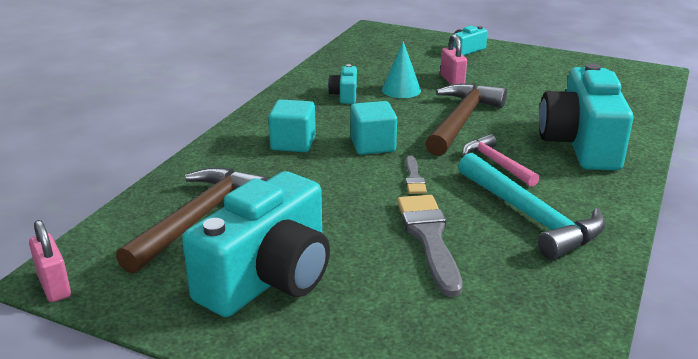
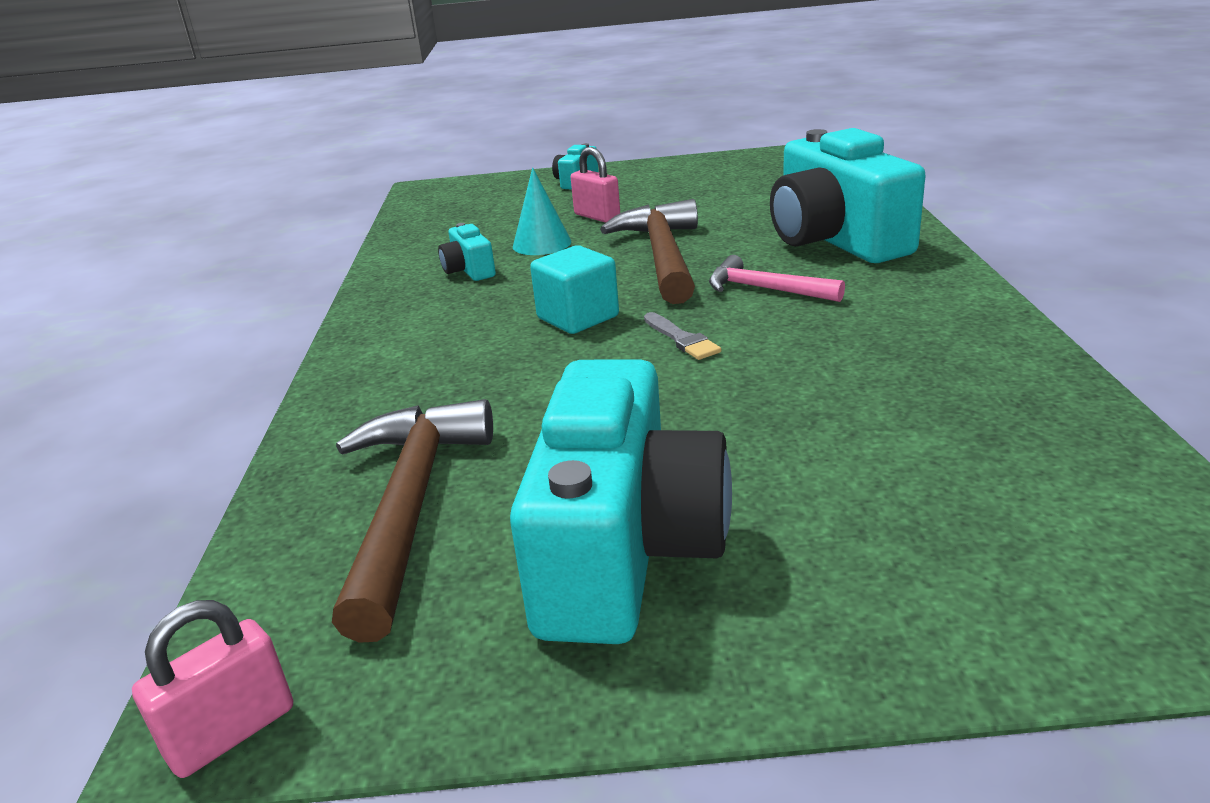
camera: 25 degrees left, 0 degrees up
pink padlock [29,220,71,302] -> pink padlock turned 75 degrees counterclockwise [132,600,293,778]
turquoise cube [268,99,316,152] -> none
grey brush [397,195,462,297] -> none
turquoise hammer [458,153,605,260] -> none

